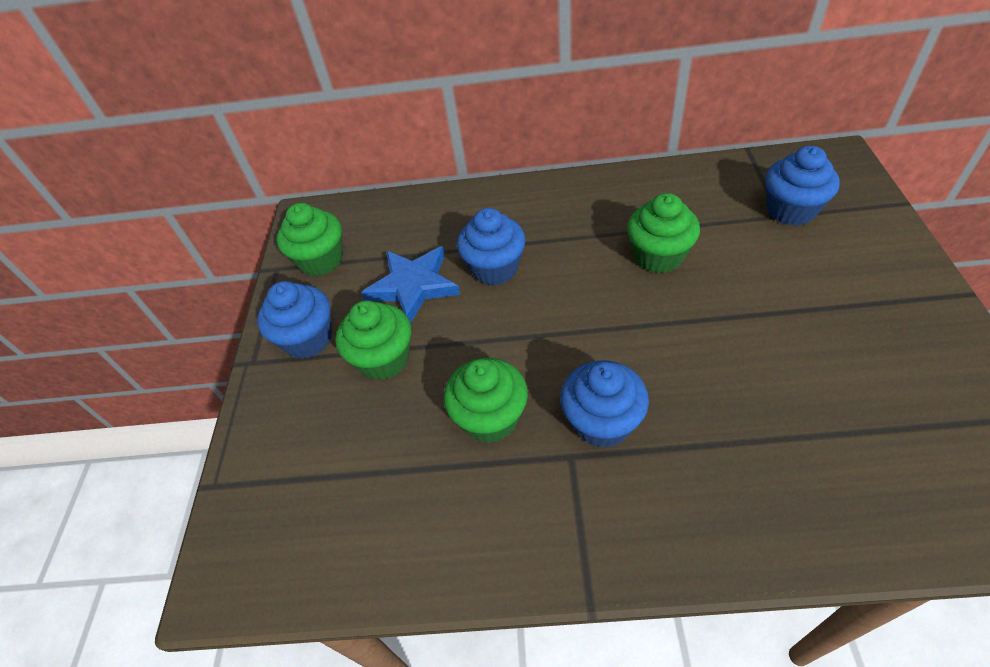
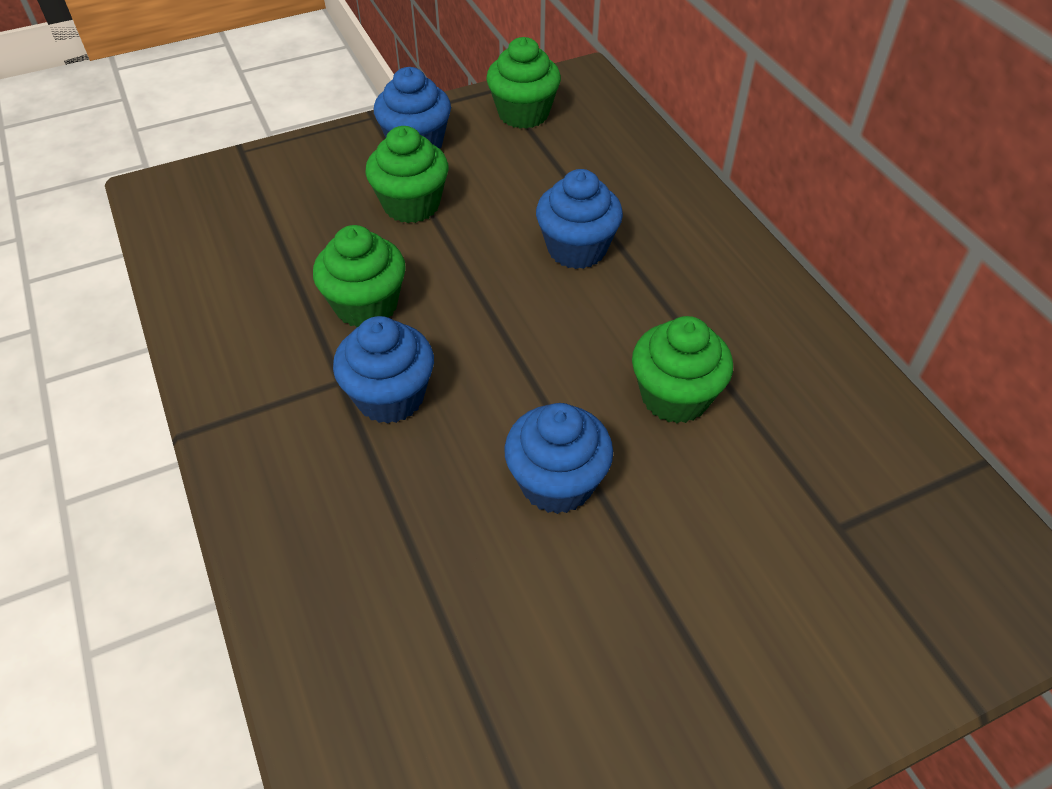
camera: 60 degrees right, 0 degrees up
blue star [361,246,460,323] -> none
blue cupcake [765,146,840,226] -> blue cupcake moved to [504,403,613,514]

